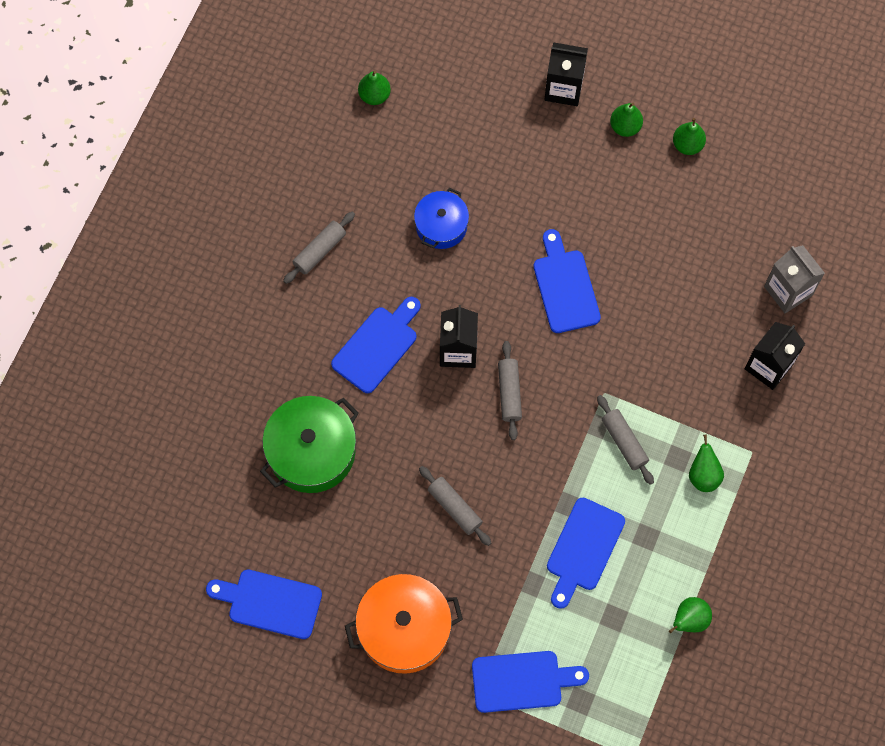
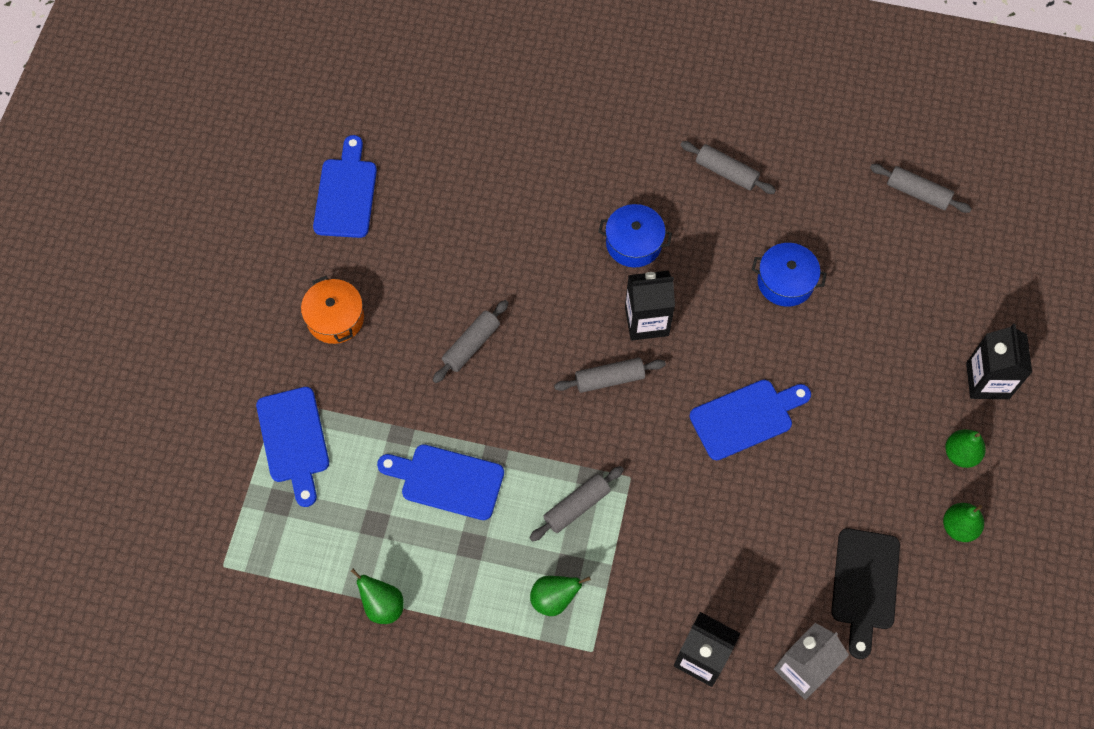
camera: 80 degrees right, 5 degrees down
green pot [260,396,359,493] -> none
blue cutting board [331,297,421,393] -> blue pot [598,204,672,267]
orange pot [345,574,463,674] -> orange pot [301,276,364,344], size x0.62
green pear [358,71,391,105] -> grey rolling pin [870,164,972,213]
none -> black cutting board [831,528,900,659]

